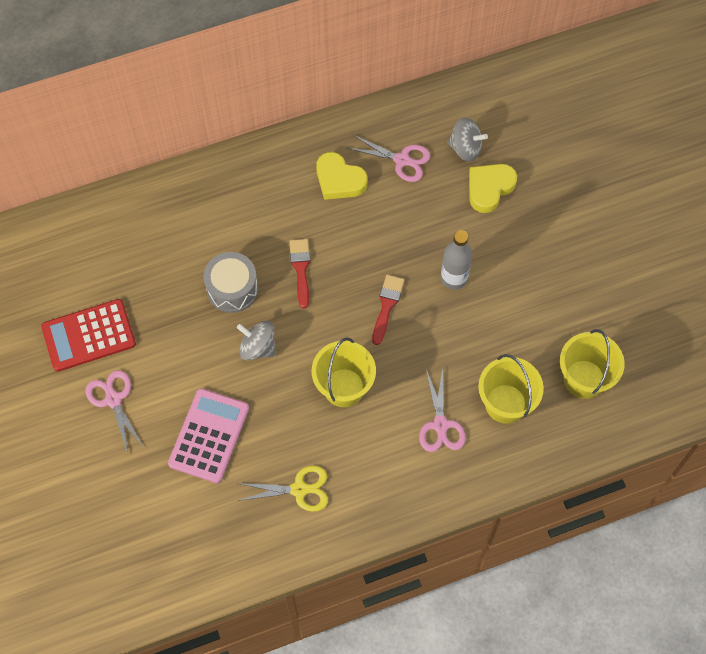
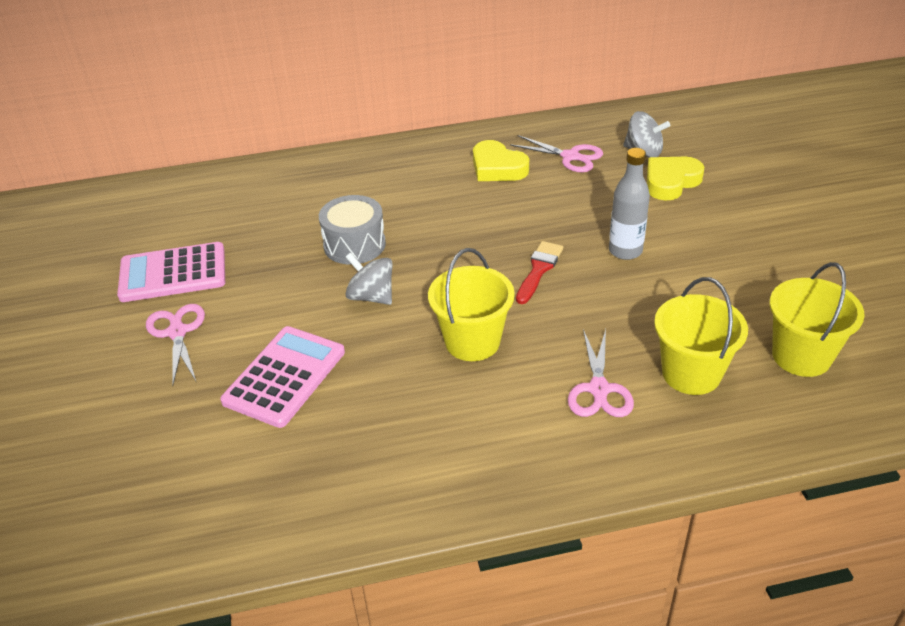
camera: 10 degrees right, 25 degrees down
red calculator [41,299,136,372] -> pink calculator [117,242,225,302]
yellow scissors [237,466,328,512] -> none
red brush [289,239,310,309] -> none

